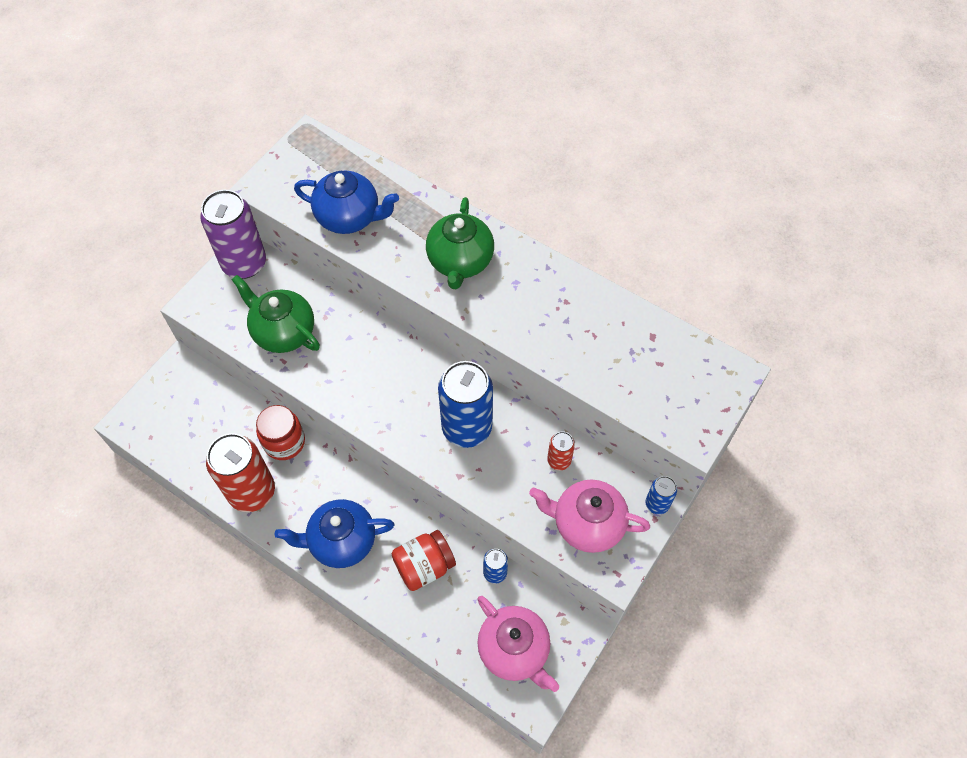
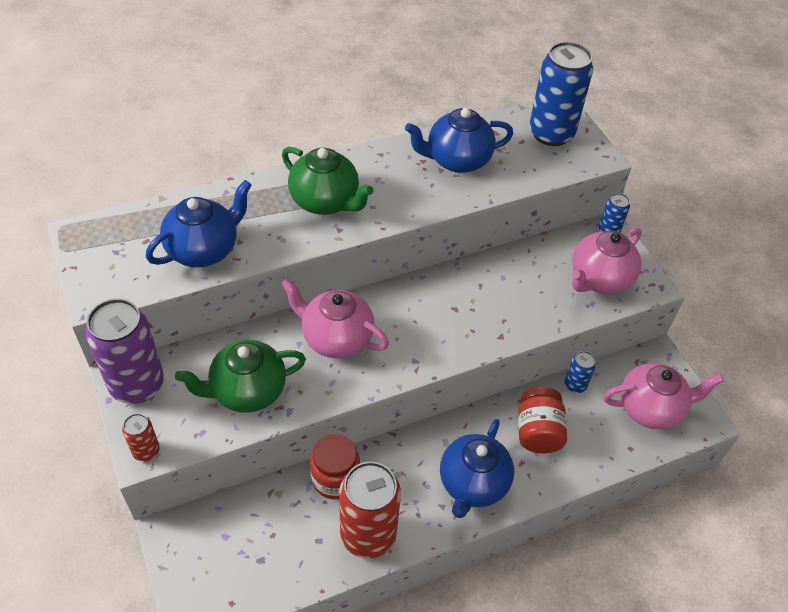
camera: 60 degrees left, 10 degrees down
blue can [438,361,493,448] -> blue can moved to [529,42,593,146]
red can [547,431,575,470] -> red can moved to [122,413,160,462]
none -> pink teapot [281,278,389,358]
none -> blue teapot [405,108,513,173]

